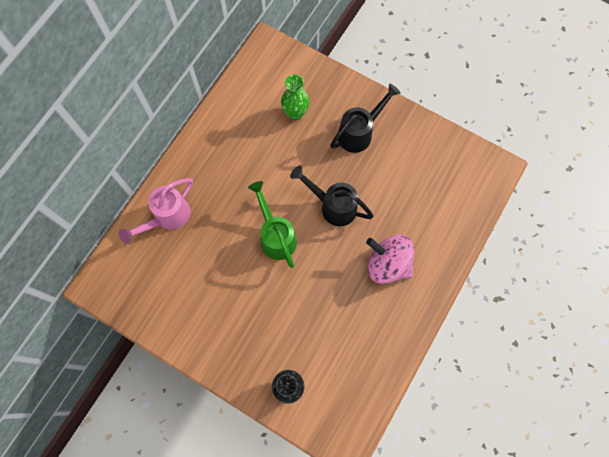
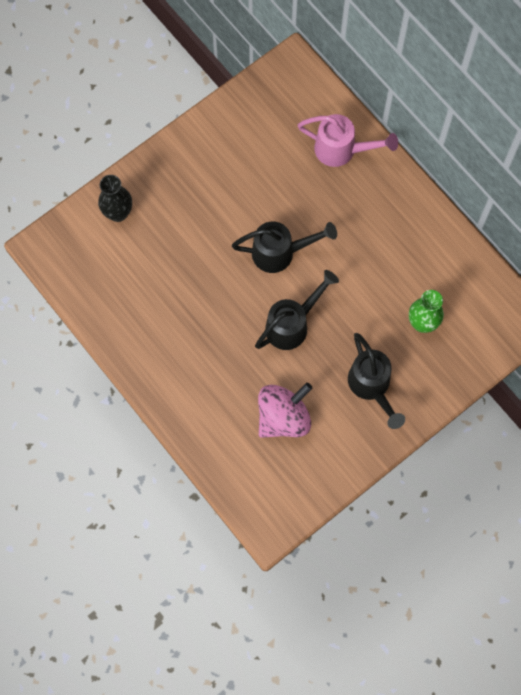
camera: 110 degrees right, 0 degrees up
pink watering can [119,178,193,244] -> pink watering can turned 135 degrees clockwise [298,114,398,167]
green watering can [248,181,297,268] -> black watering can [232,221,337,273]
pink spinning top [366,235,414,284] -> pink spinning top moved to [258,382,312,438]

